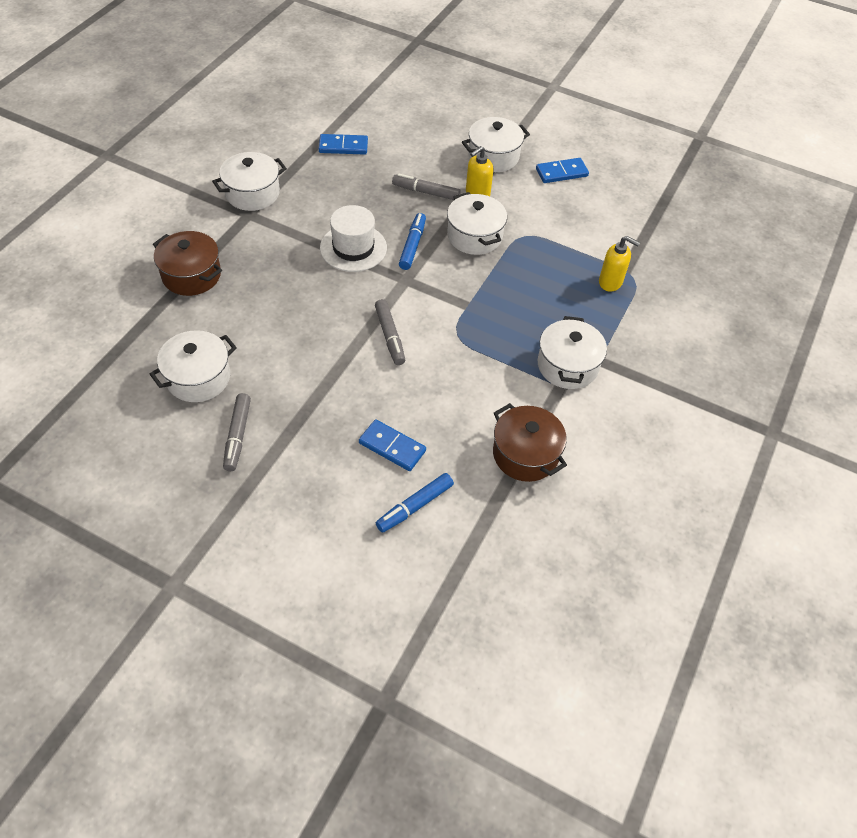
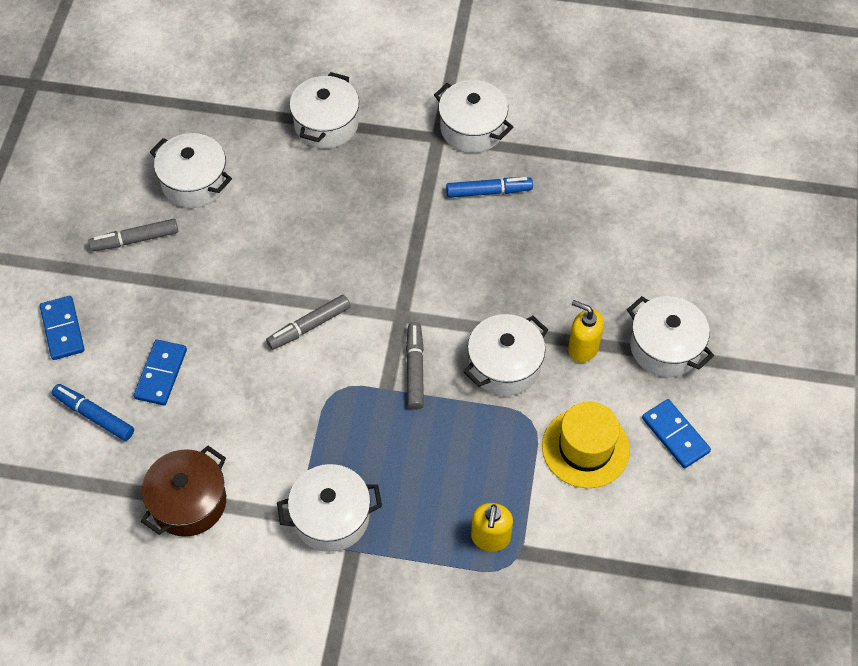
camera: 75 degrees right, 5 degrees up
brown pot [153,231,222,296] -> white pot [289,72,359,149]
blue domino [319,134,368,155] -> blue domino moved to [40,296,85,360]
white hat [320,205,387,272] -> none
grey marker [392,173,461,200] -> grey marker moved to [406,322,424,410]
blue marker [399,213,426,270] -> blue marker moved to [446,177,533,198]
none -> yellow hat [542,401,630,488]

